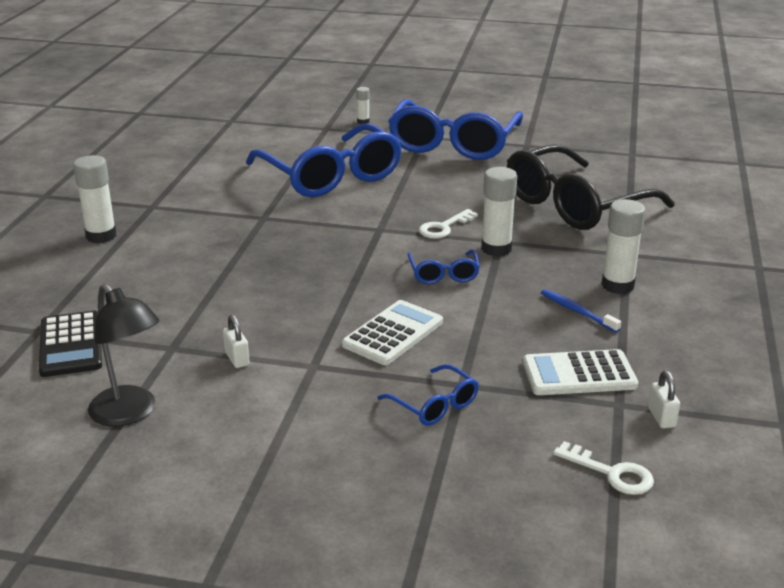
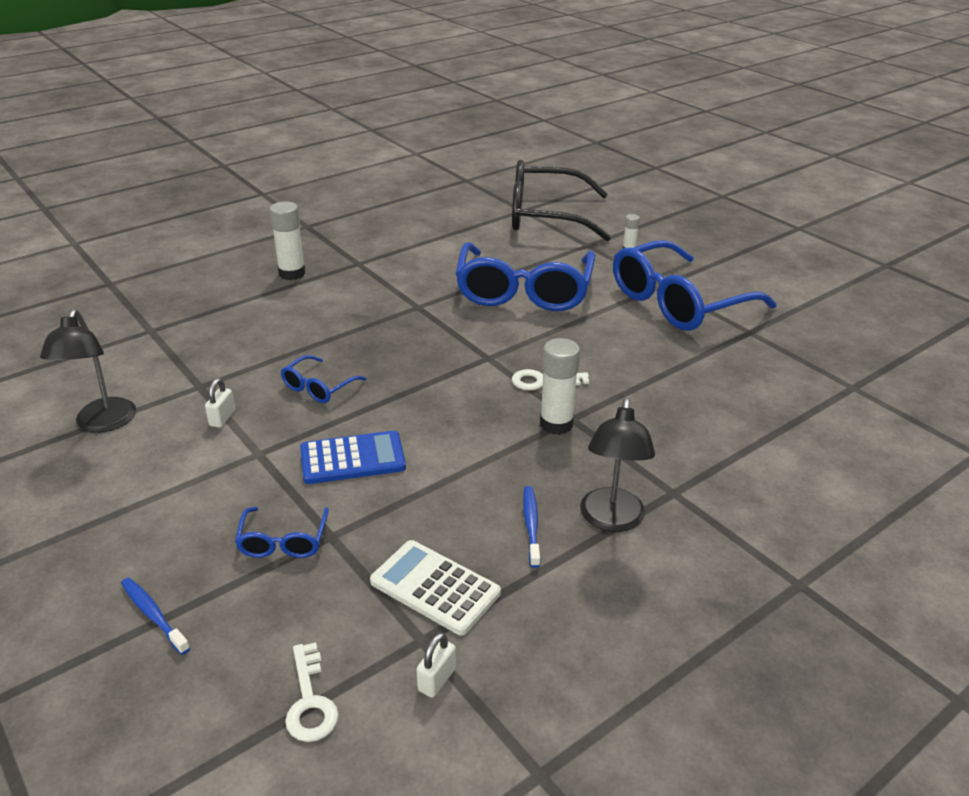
camera: 40 degrees right, 5 degrees up
black calculator [39,311,102,377] -> none
white calculator [342,300,443,365] -> blue calculator [300,431,406,484]
blue glasses [407,249,480,284] -> blue glasses moved to [281,355,367,403]
black glasses [507,144,675,230] -> black glasses moved to [512,160,611,241]
white glue stick [601,199,646,294] -> black lamp [580,398,655,532]
none -> blue toothbrush [121,578,190,655]

